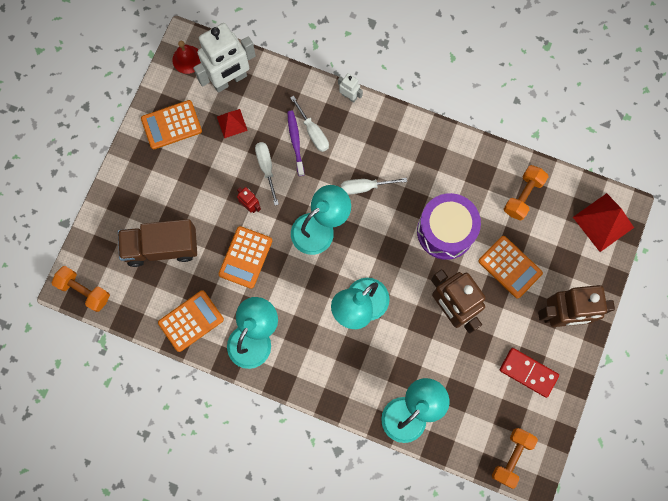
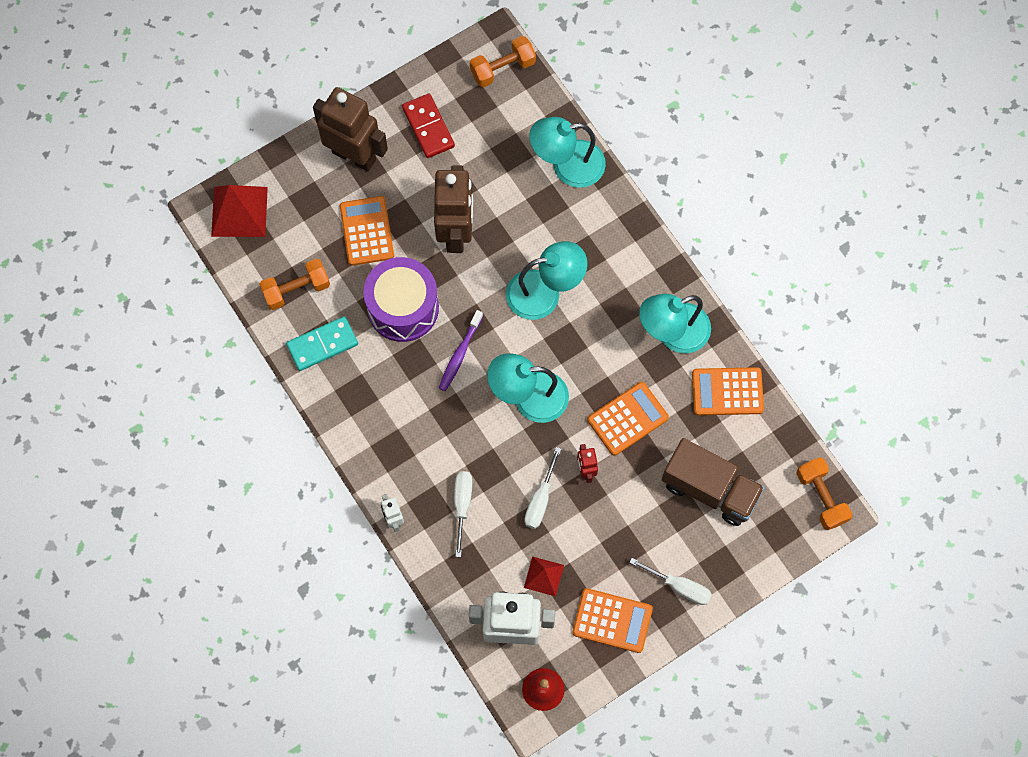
camera: 145 degrees left, 5 degrees down
purple toothbrush [287,111,304,176] -> purple toothbrush moved to [439,310,483,391]
white screwdriver [341,178,407,195] -> white screwdriver moved to [629,558,712,605]
none -> turquoise domino [286,316,358,371]

